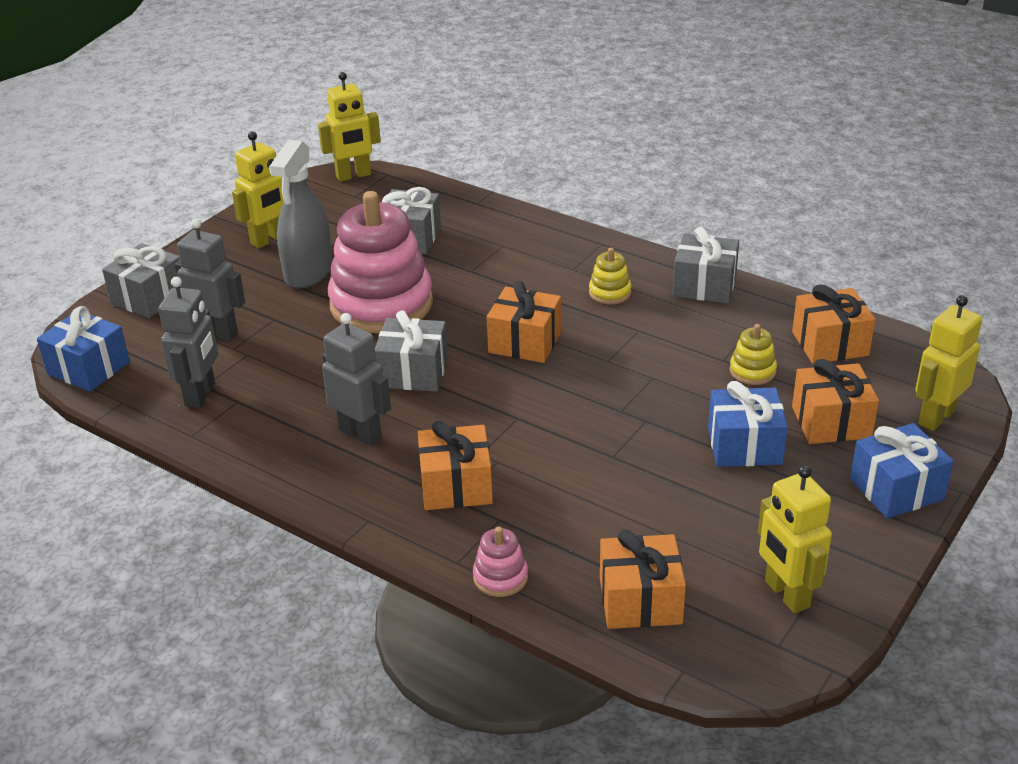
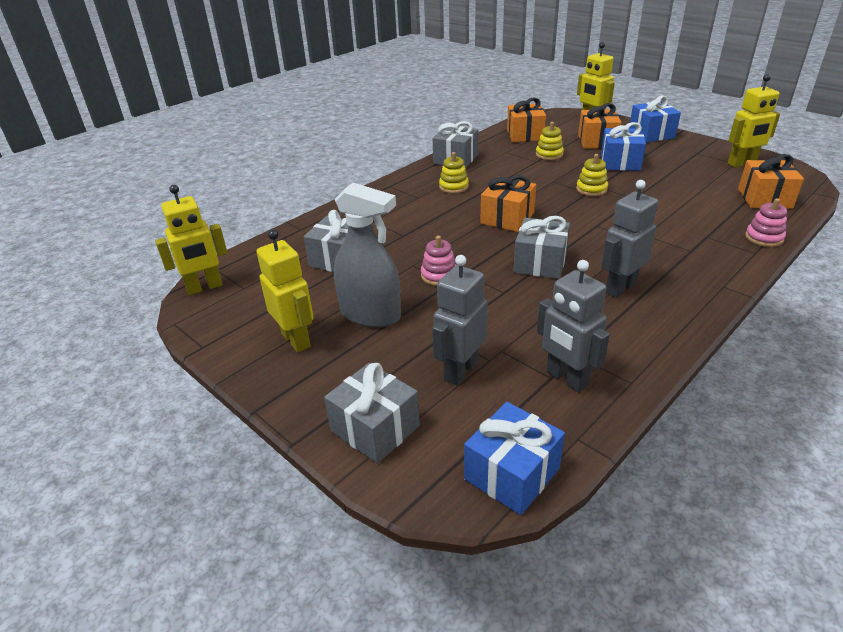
camera: 80 degrees left, 0 degrees up
grey robot [158,277,218,408] -> grey robot turned 150 degrees counterclockwise [537,260,610,392]
yellow robot [318,72,381,182] -> yellow robot turned 75 degrees clockwise [155,185,228,295]
pink stacking toy [328,191,433,333] -> pink stacking toy [421,236,456,286], size x0.41
orange gift [418,421,493,510] -> none
none -> yellow stacking toy [576,154,608,196]

